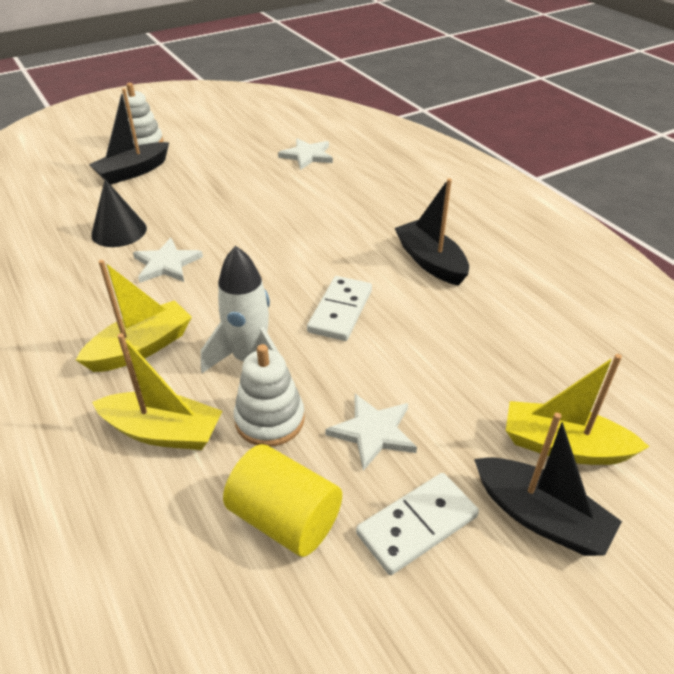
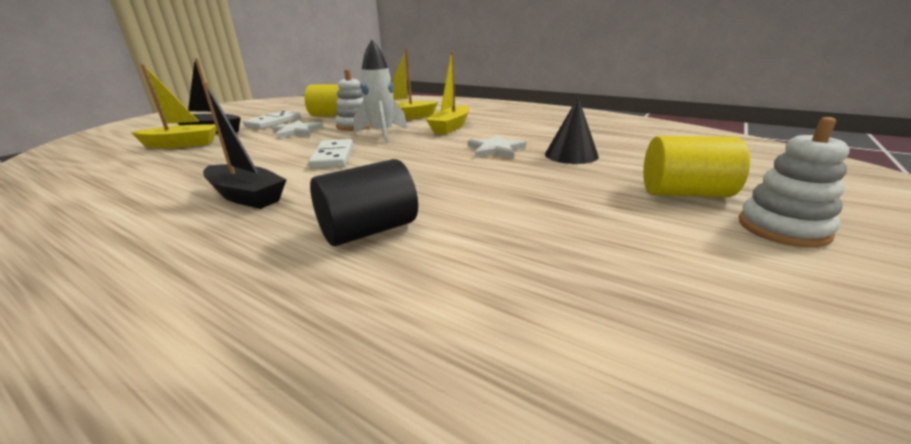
camera: 155 degrees right, 15 degrees down
black boat [89,88,169,185] -> yellow cylinder [643,136,750,197]
white star [278,138,333,170] -> none
none -> black cylinder [310,159,418,246]

